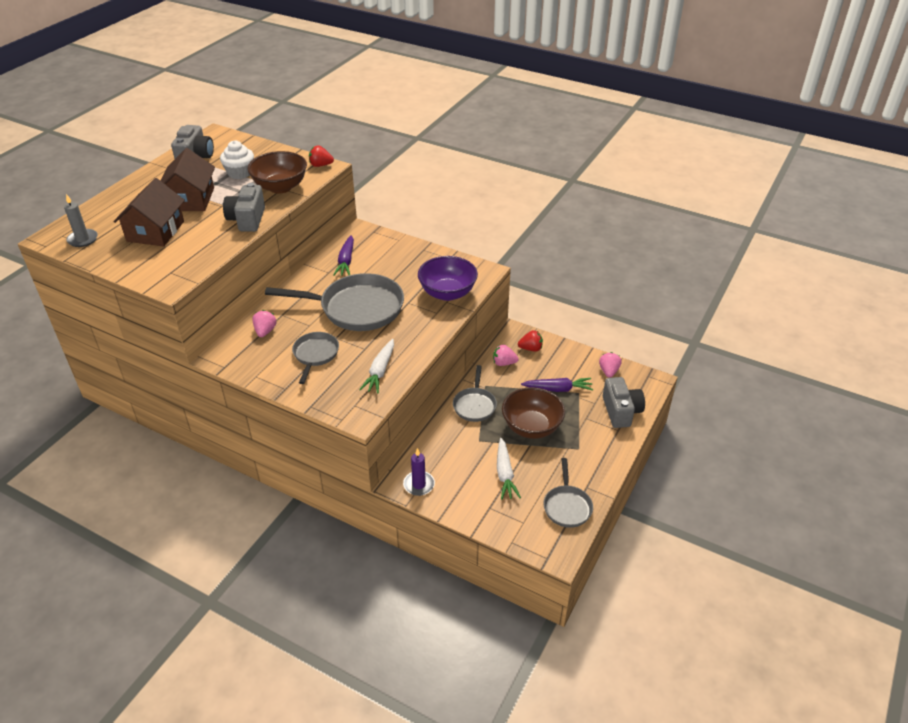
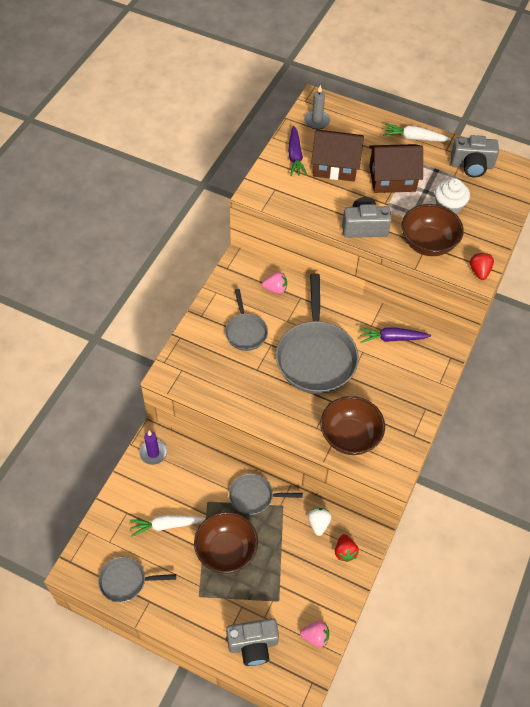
camera: 85 degrees right, 15 degrees up
grey pan [292,332,339,384] -> grey pan turned 75 degrees clockwise [225,289,268,351]
white carrot [359,339,394,394] -> white carrot moved to [383,123,451,142]
purple bowl [418,256,478,301] -> brown bowl [320,396,385,455]
pink strawberry [493,345,519,366] -> white strawberry [308,508,332,536]
purple carrot [521,378,593,392] -> purple carrot moved to [288,126,307,176]

